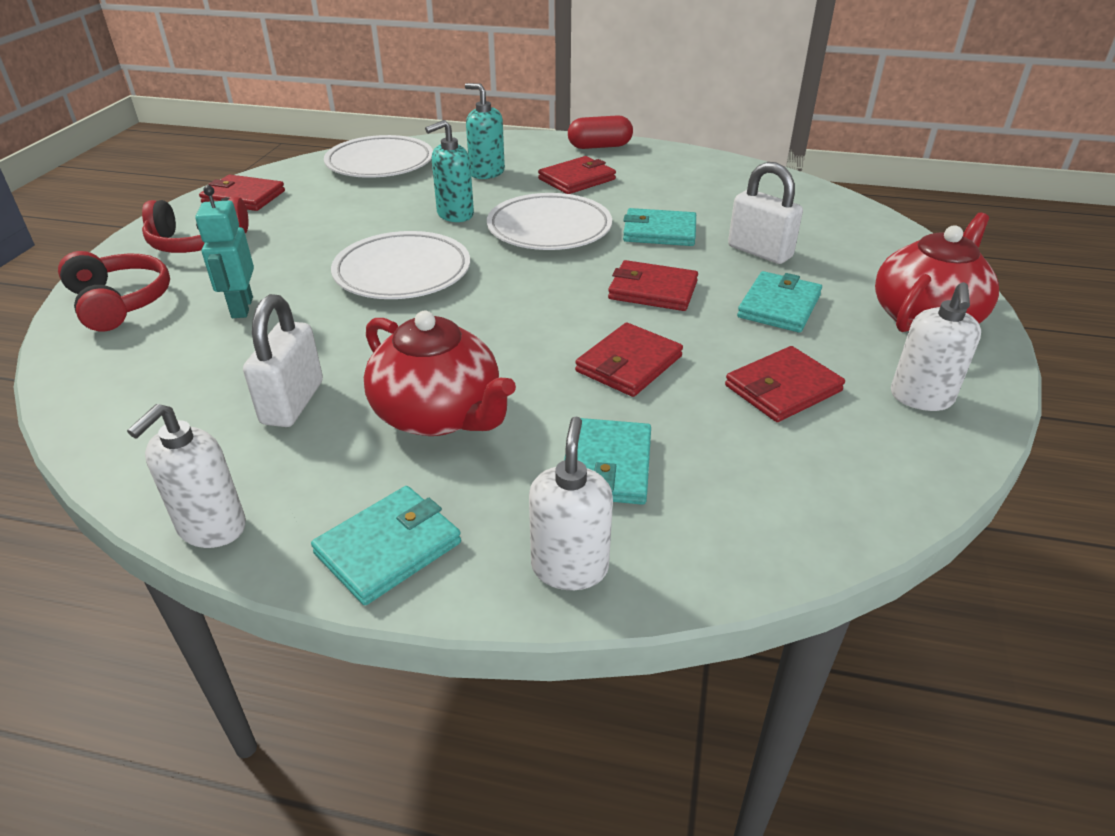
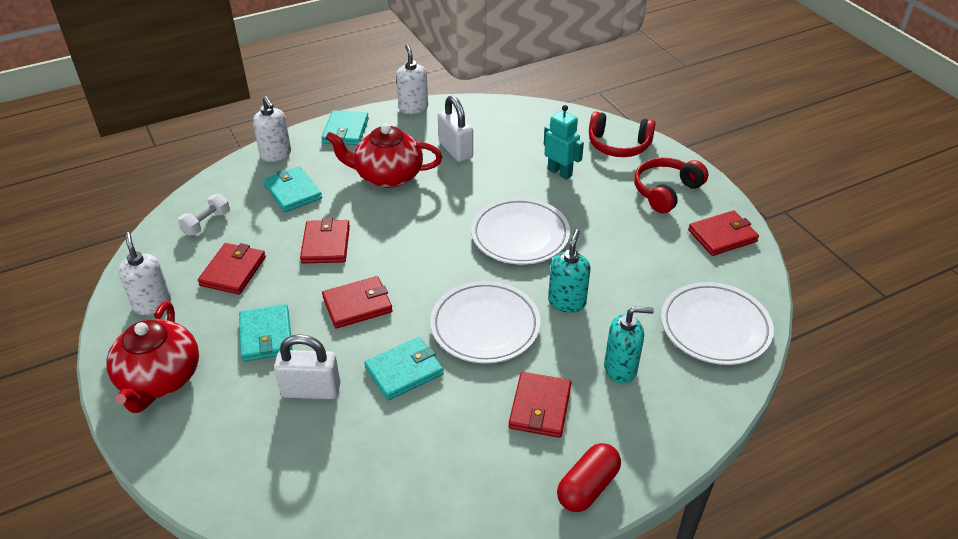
camera: 140 degrees right, 5 degrees up
none -> white dumbbell [178,194,230,235]

